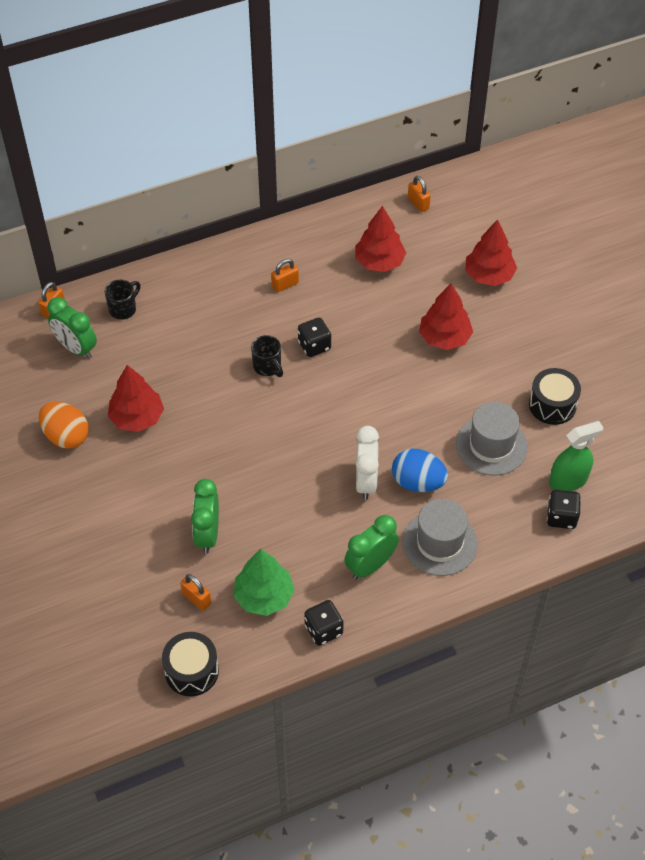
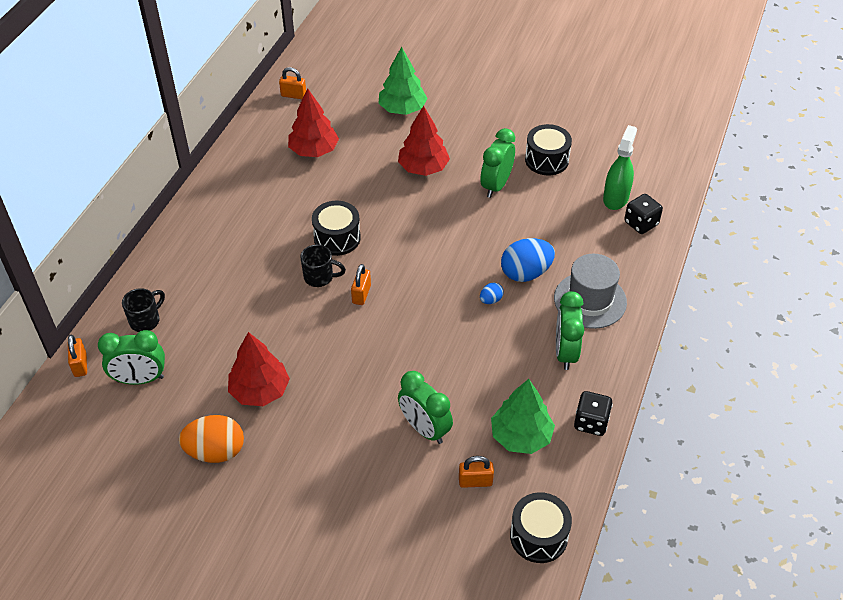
camera: 45 degrees left, 5 degrees down
black mug [105,280,141,320] -> black mug turned 45 degrees clockwise [122,288,165,332]
orange padlock [271,259,299,293] -> orange padlock moved to [351,264,371,305]
black dice [298,318,331,357] -> black drum [312,201,361,256]
white clock [356,426,379,500] -> blue egg [480,283,503,304]
grey hat [456,402,528,476] -> none
red tree [465,219,517,286] -> green tree [379,47,428,115]
none -> green clock [481,128,515,198]

